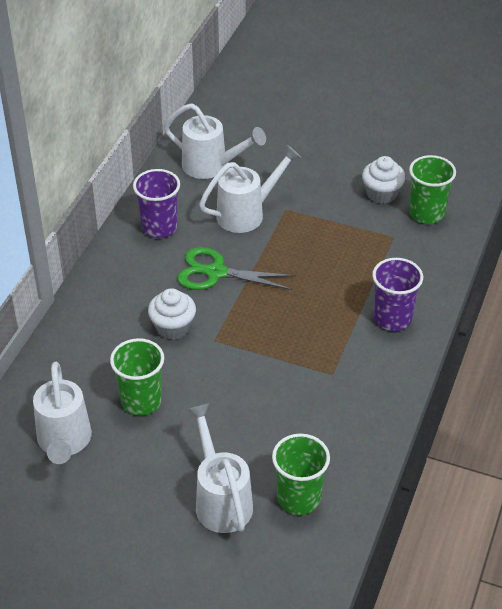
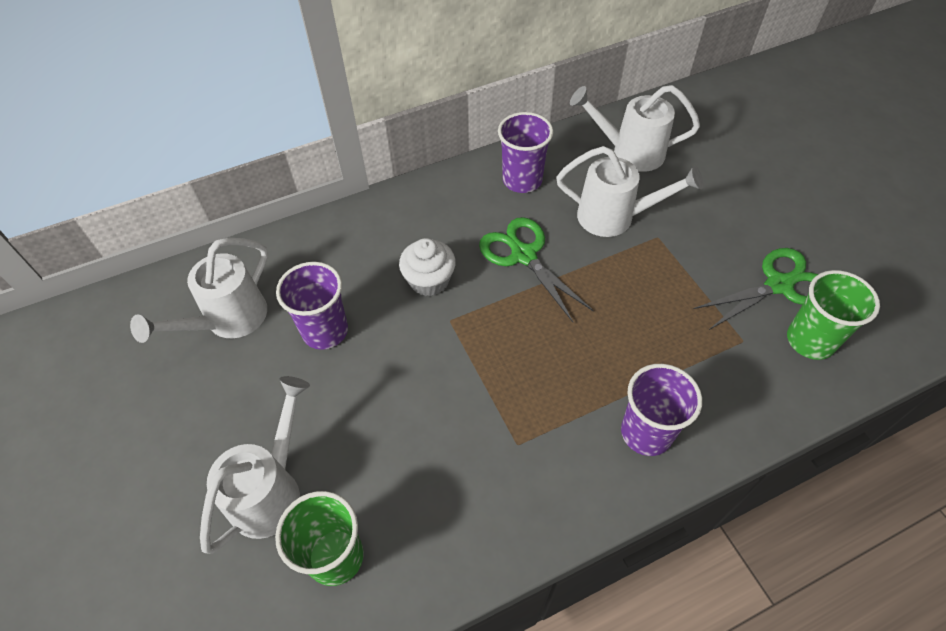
camera: 45 degrees right, 10 degrees up
green cup [110,338,164,416] -> purple cup [276,262,348,350]
white watering can [164,103,266,179] -> white watering can turned 120 degrees clockwise [570,85,700,172]
white cupcake [362,156,406,204] -> green scissors [694,248,818,330]

